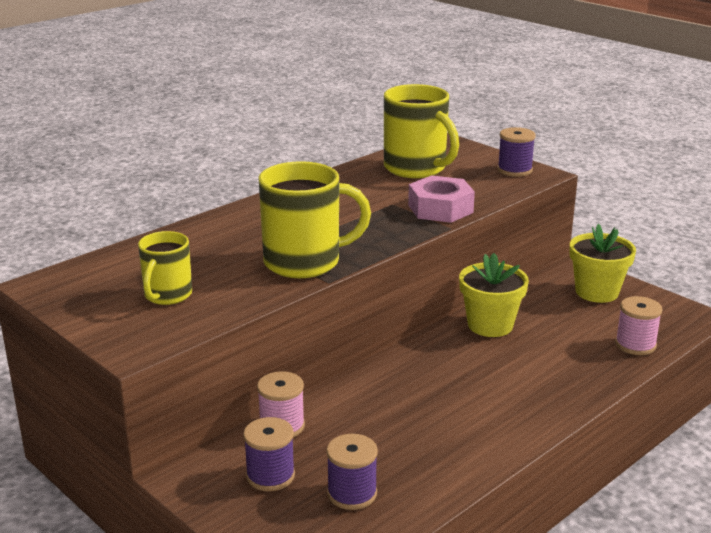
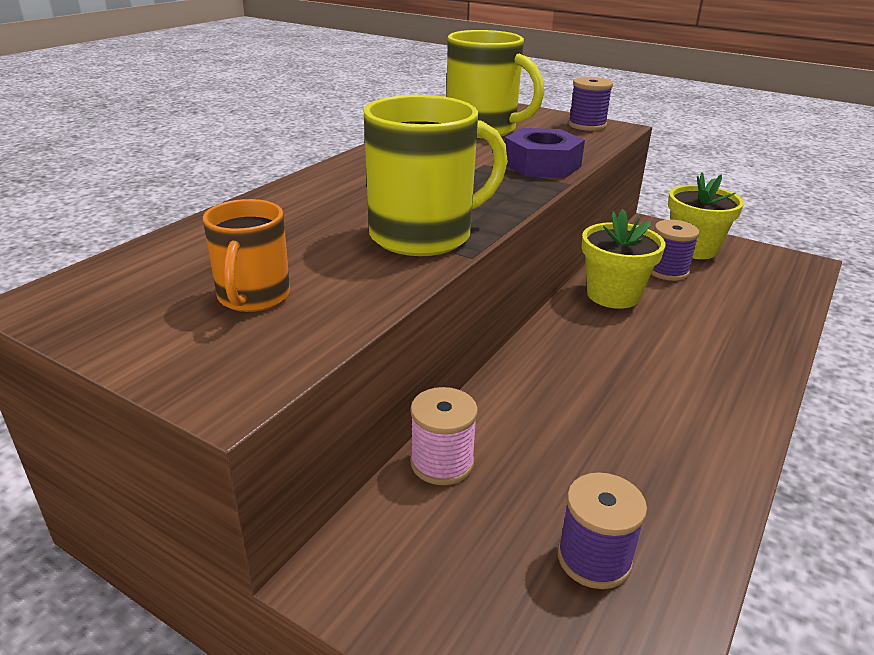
camera: 15 degrees left, 5 degrees up
yellow mug [138,231,192,305] -> orange mug [203,199,290,312]
purple spool [243,417,295,491] -> purple spool moved to [651,220,700,281]
pink nut [408,175,475,223] -> purple nut [504,128,585,178]
pink spool [615,296,662,355] -> none

